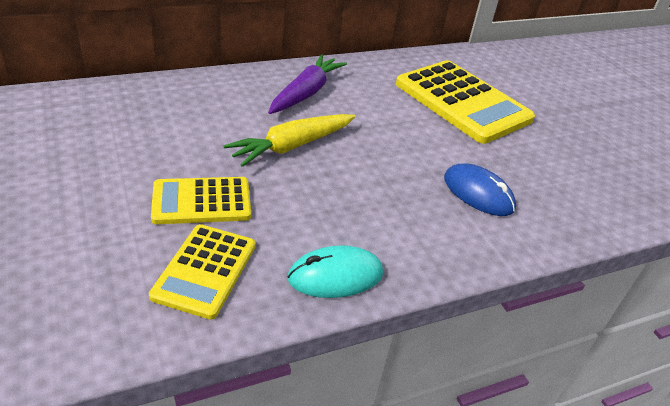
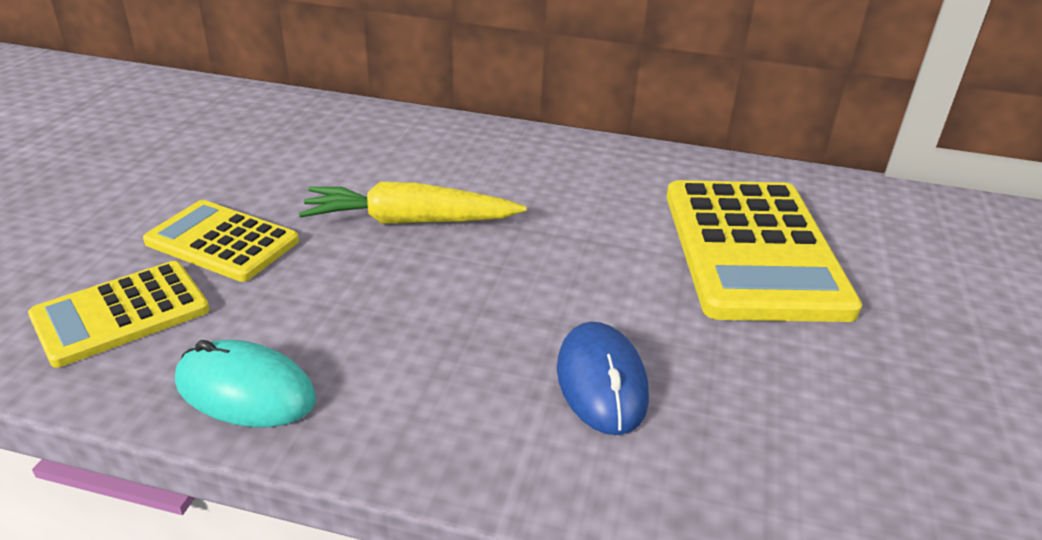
camera: 40 degrees right, 5 degrees down
purple carrot [268,54,347,114] -> none

